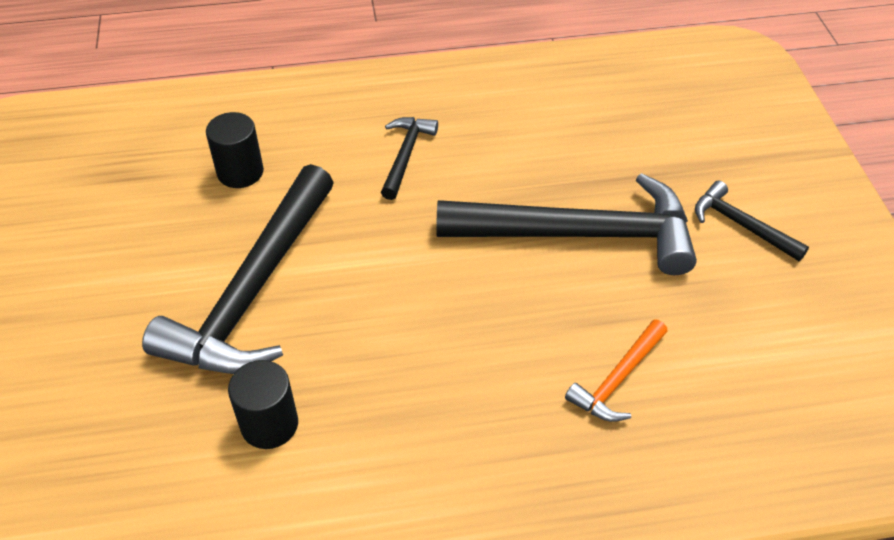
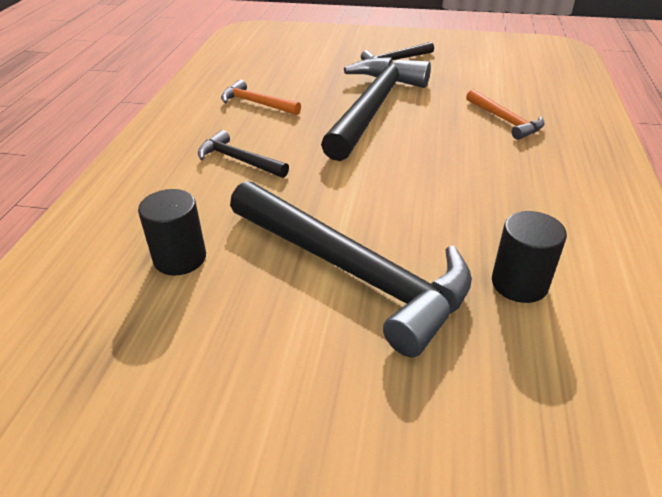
camera: 70 degrees left, 10 degrees down
none -> orange hammer [221,79,301,115]

